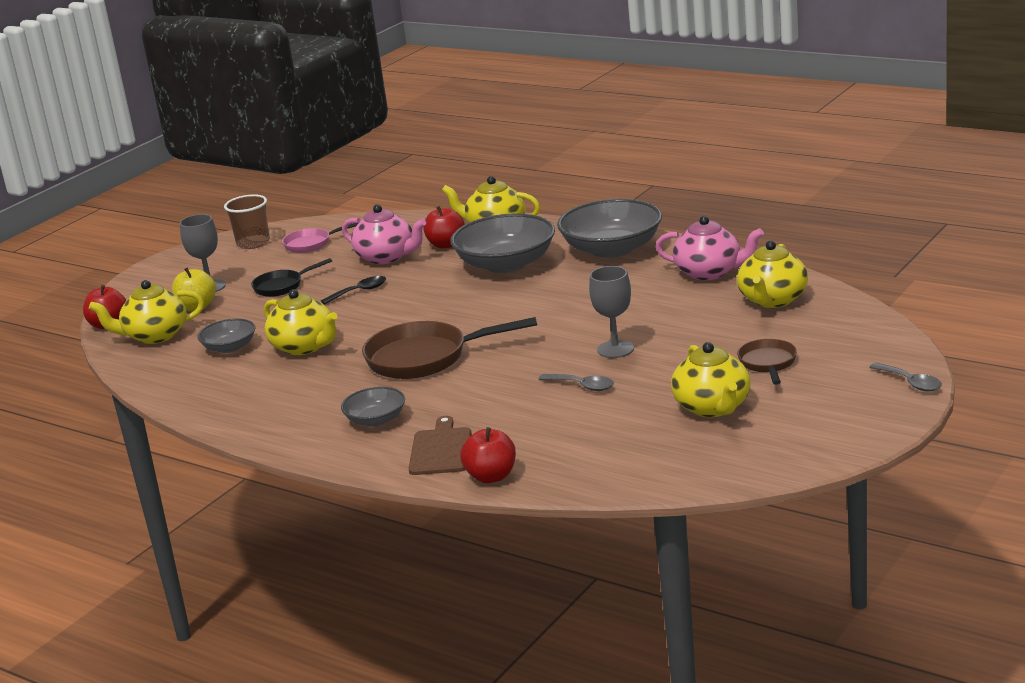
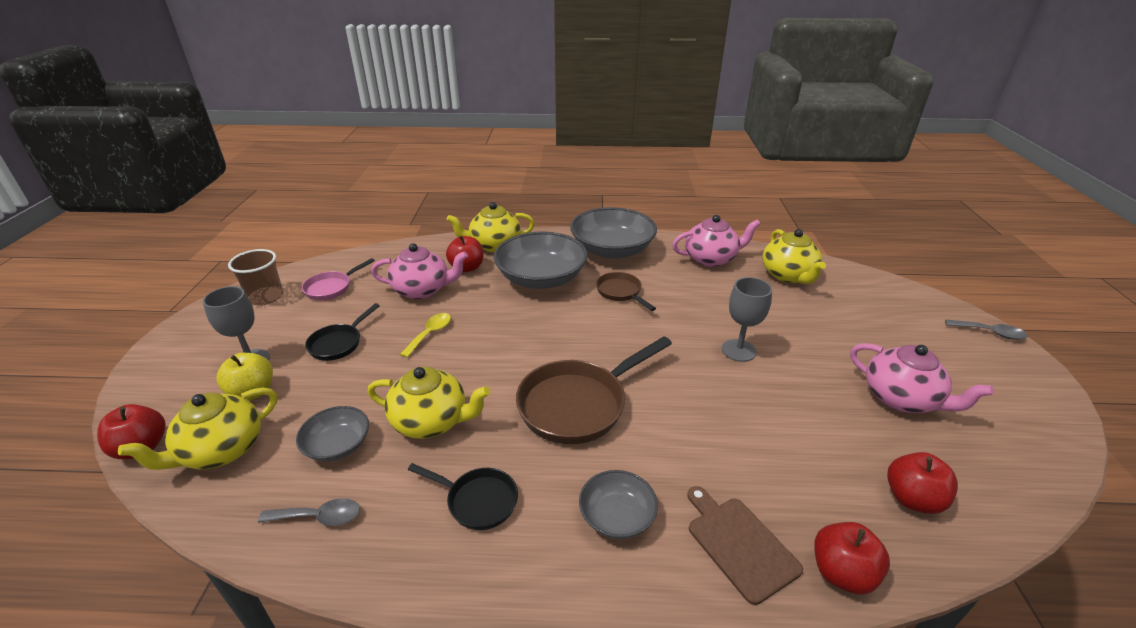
camera: 35 degrees left, 10 degrees up
black spoon [321,276,386,304] -> yellow spoon [400,313,451,358]
grey spoon [538,374,614,391] -> grey spoon moved to [258,498,360,526]
yellow teapot [671,342,751,417] -> pink teapot [850,343,994,413]
brown pan [737,339,797,385] -> brown pan moved to [596,272,656,311]
none -> black pan [408,463,518,530]
none -> red apple [887,452,958,514]

